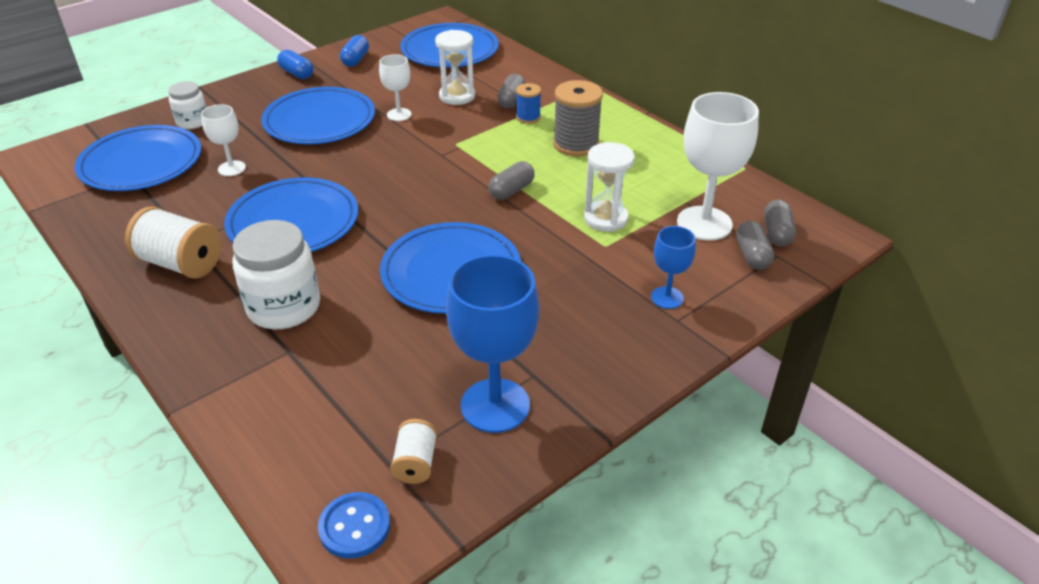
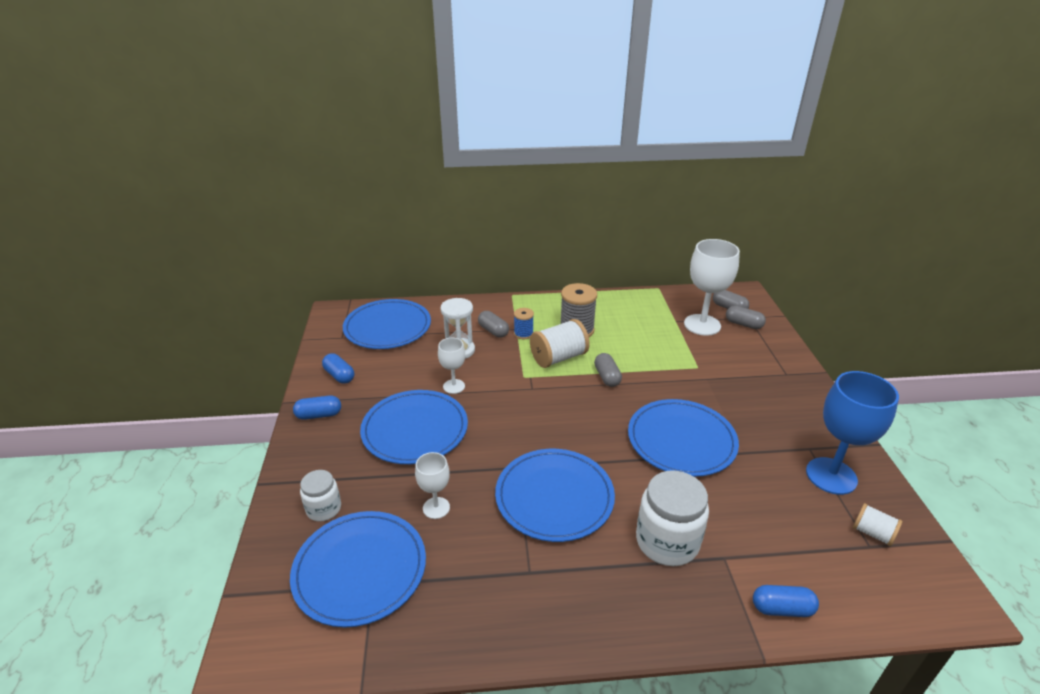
camera: 55 degrees left, 5 degrees down
white spool [125,206,222,279] -> white spool moved to [530,319,590,368]
blue button [318,492,390,559] -> none
white hourglass [584,142,635,232] -> none
blue goblet [651,226,696,309] -> none
none -> blue capsule [753,585,819,617]

